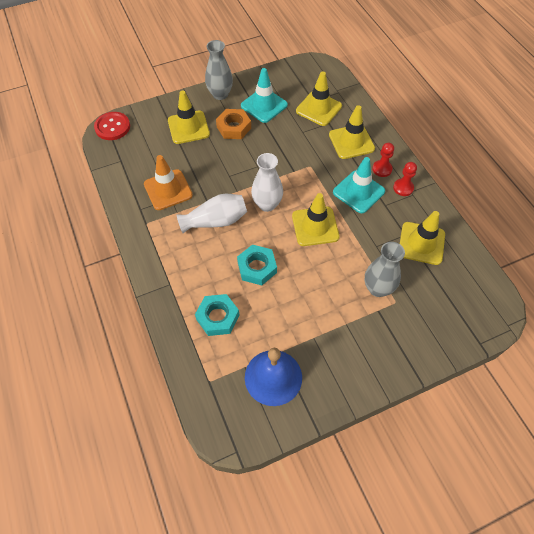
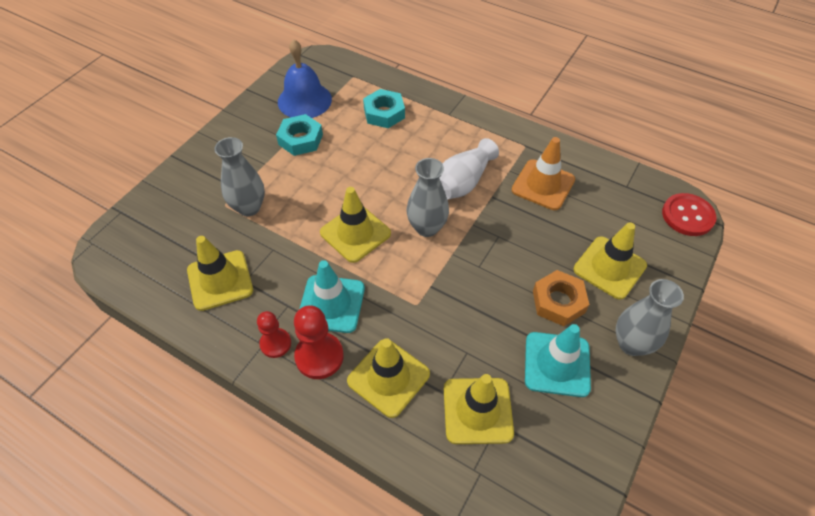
camera: 145 degrees right, 5 degrees down
turquoise nut [237,244,277,285] -> turquoise nut moved to [276,114,323,156]
white vase [251,153,283,212] -> grey vase [407,158,449,237]
red pawn [372,143,394,177] -> red pawn [294,305,344,379], size x1.54

